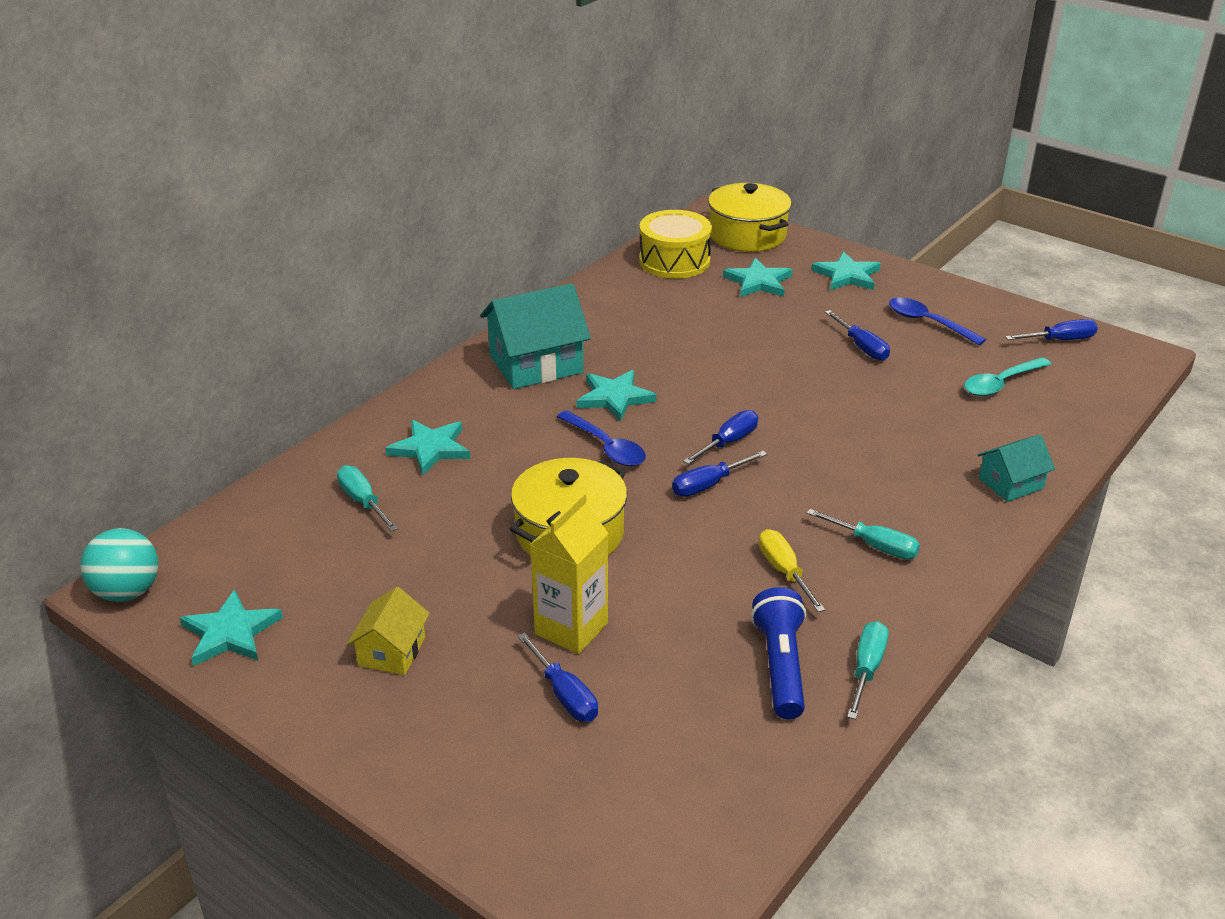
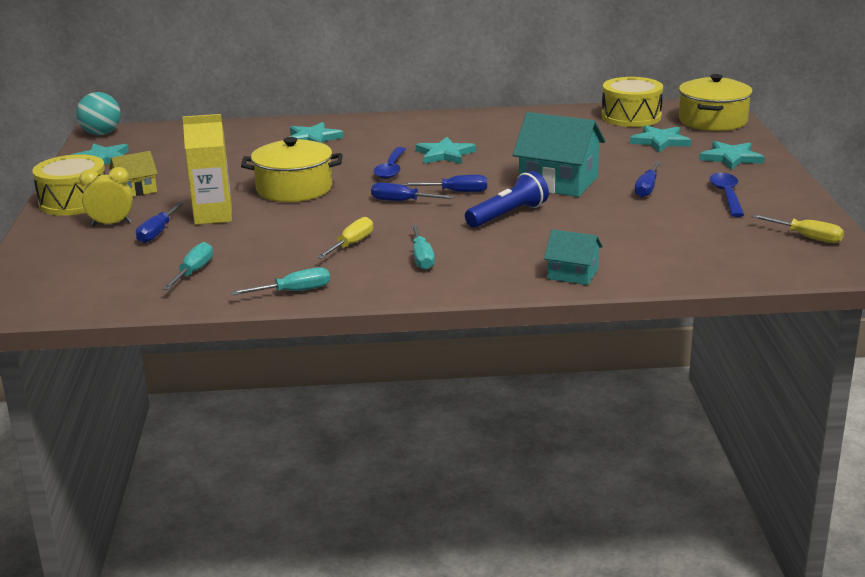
camera: 50 degrees right, 10 degrees down
turquoise screwdriver [337,465,398,532] -> turquoise screwdriver moved to [163,242,213,290]
turquoise house [480,283,591,389] -> turquoise house moved to [513,112,605,197]
blue flashlight [751,587,806,719] -> blue flashlight moved to [465,171,549,228]
turquoise spoon [964,357,1051,396] -> none
blue screwdriver [1005,319,1098,340] -> yellow screwdriver [751,214,844,243]
none -> yellow drum [32,154,105,216]
none -> yellow clock [79,167,133,226]

